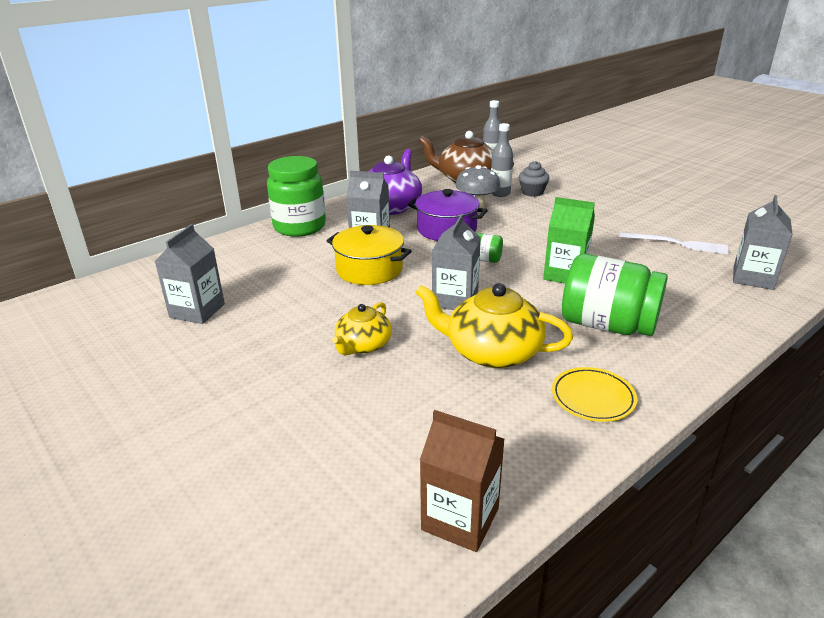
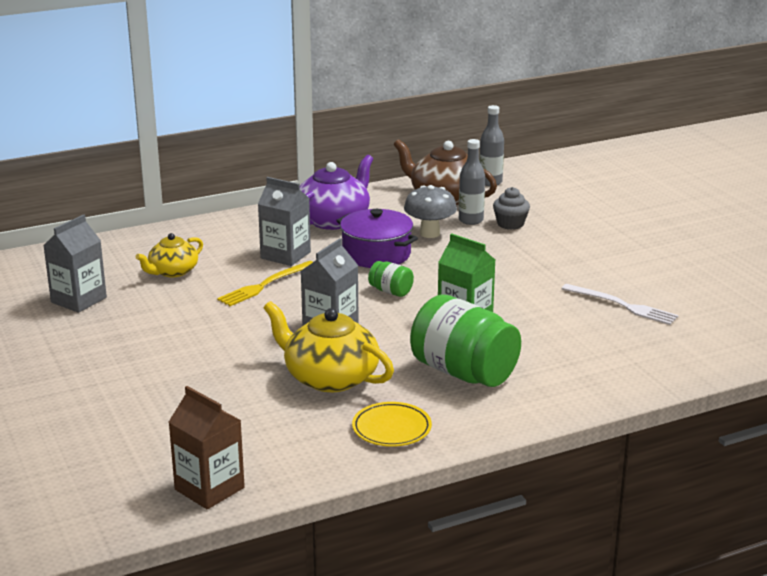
camera: 15 degrees right, 5 degrees down
green jar [267,156,326,237] -> none
yellow pot [326,225,412,285] -> yellow fork [217,261,313,306]
yellow teapot [332,302,392,355] -> yellow teapot moved to [136,233,203,277]
grey carton [733,195,793,290] -> none

